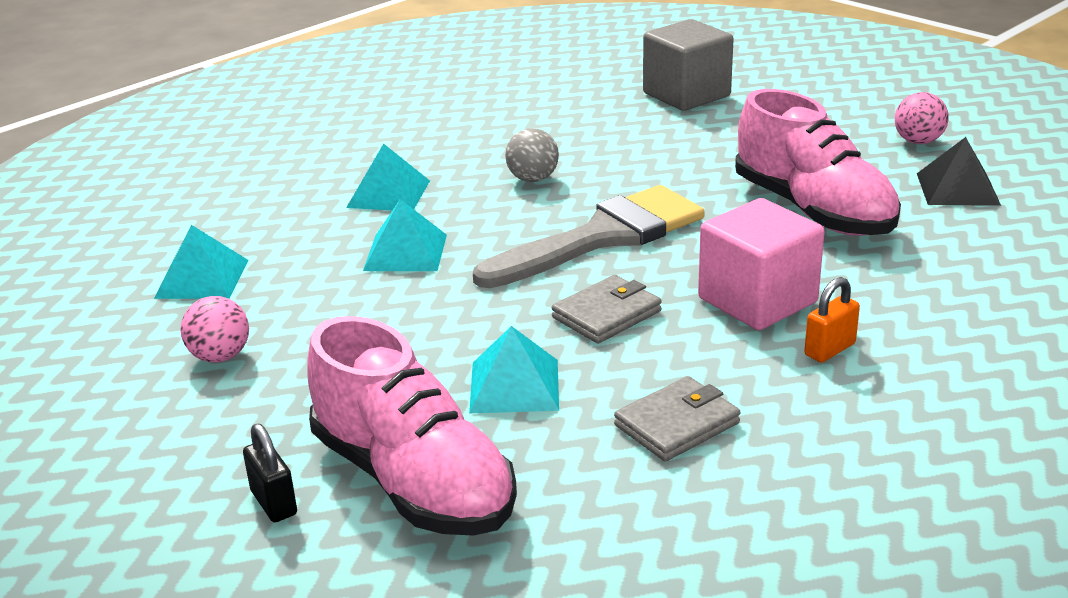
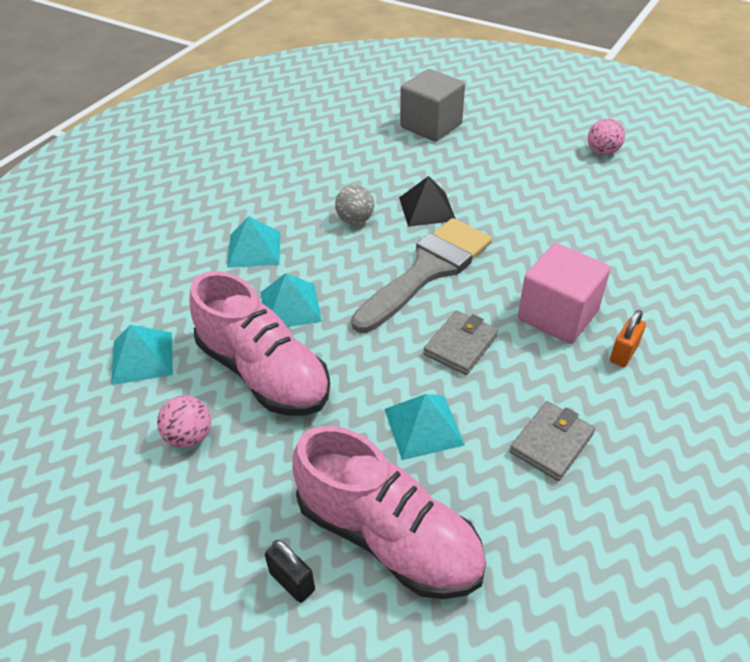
camera: 15 degrees left, 15 degrees up
pink shoe [735,89,901,236] -> pink shoe moved to [189,271,330,415]
black pyramid [917,137,1001,206] -> black pyramid moved to [399,176,456,227]

